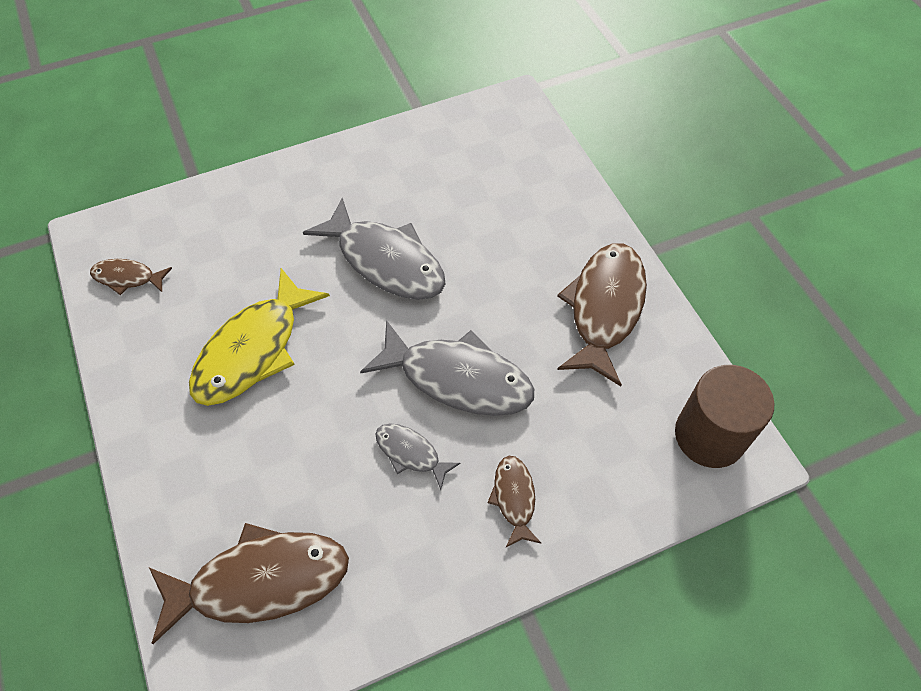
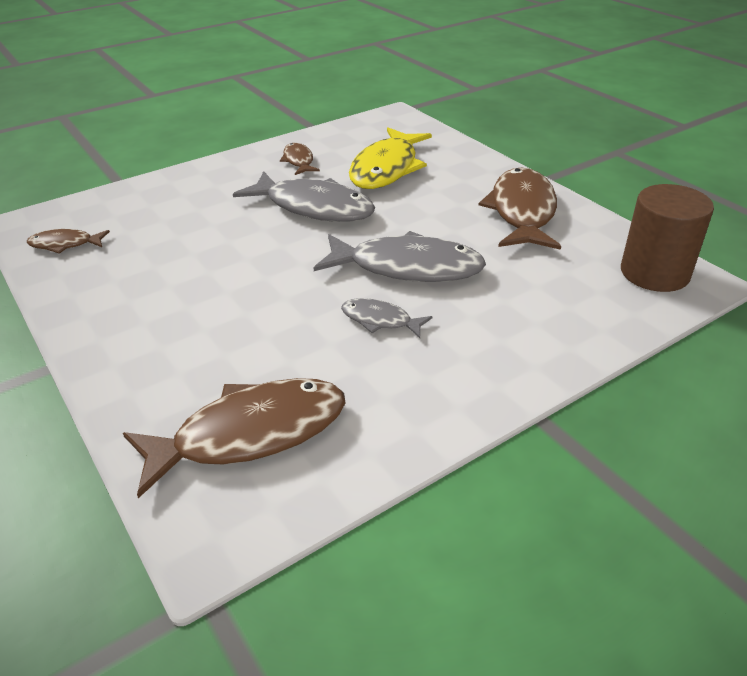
camera: 10 degrees left, 20 degrees down
yellow fish [189,268,330,406] -> yellow fish moved to [349,128,432,189]
brown fish [488,456,541,547] -> brown fish moved to [280,143,320,175]

